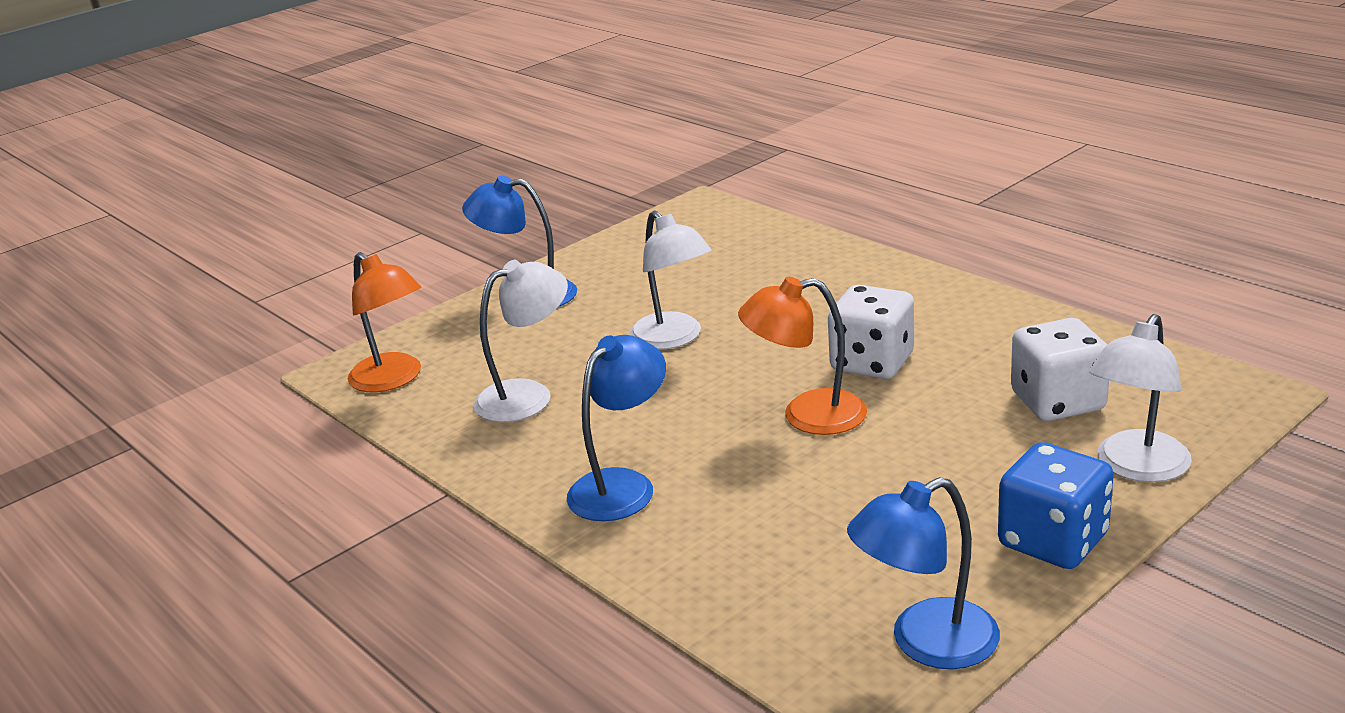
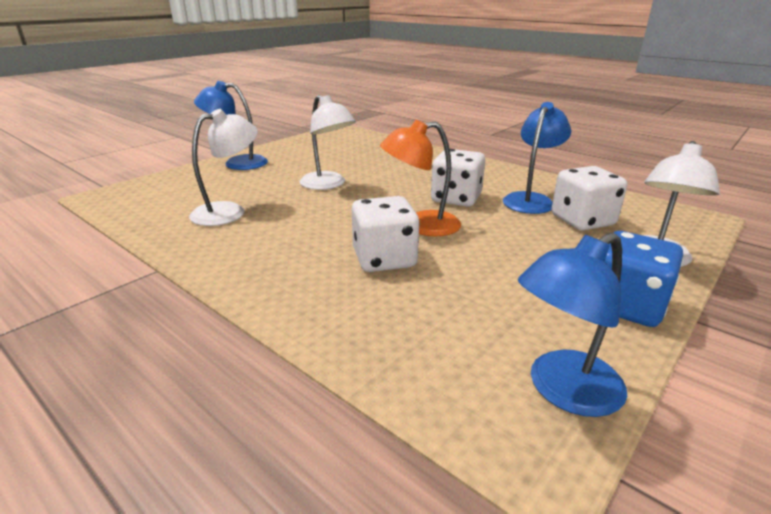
camera: 10 degrees left, 0 degrees up
orange lamp [348,252,421,392] -> none
blue lamp [567,335,666,521] -> blue lamp moved to [503,102,571,214]
none -> white dice [352,196,420,272]

